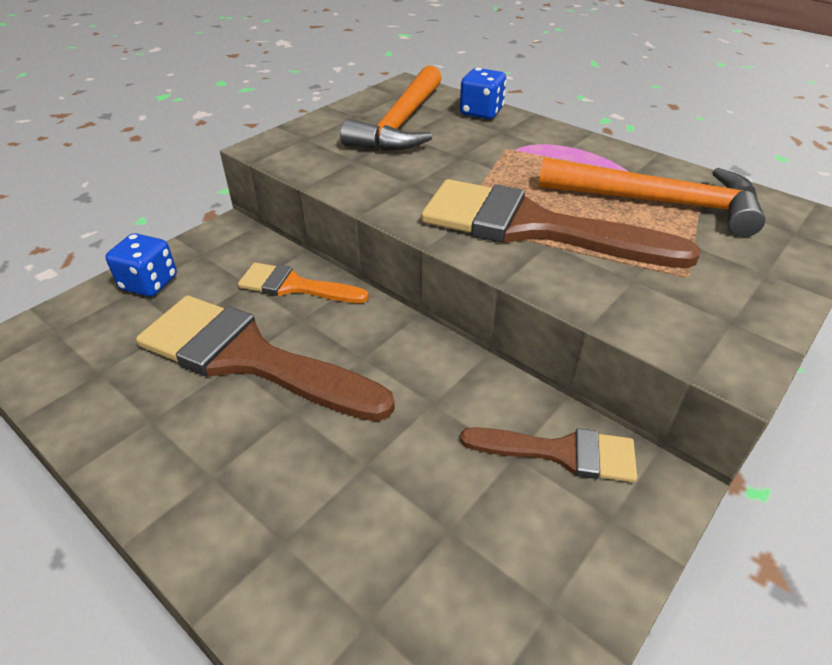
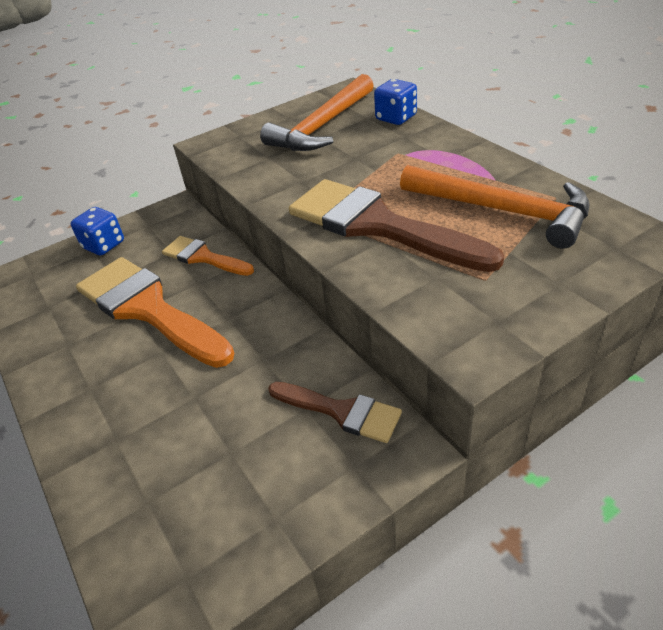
camera: 20 degrees right, 0 degrees up
brown brush [136,296,395,422] -> orange brush [76,257,234,368]

